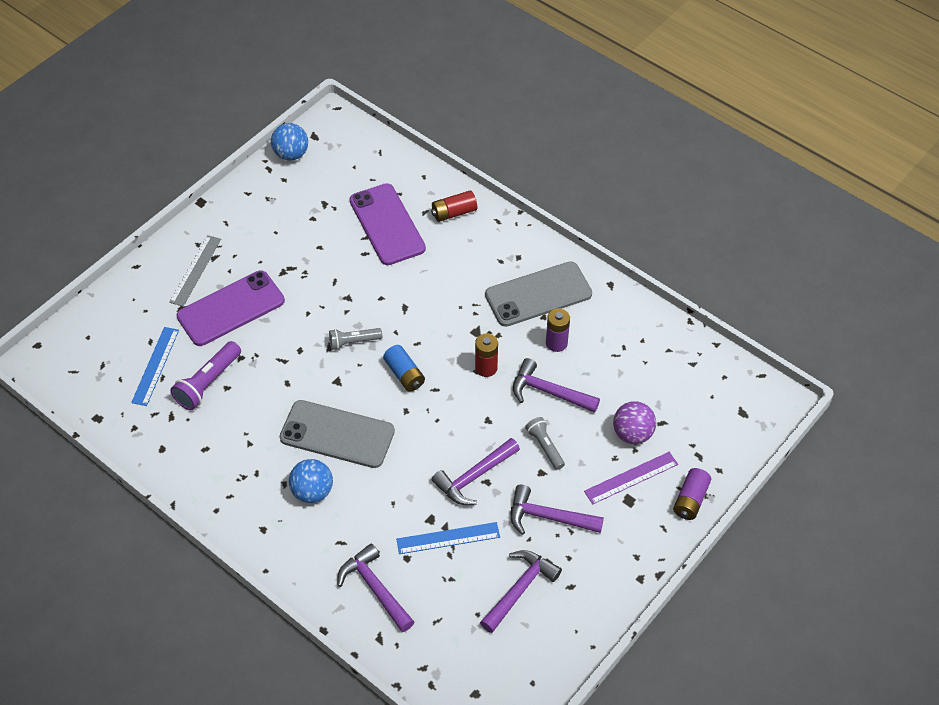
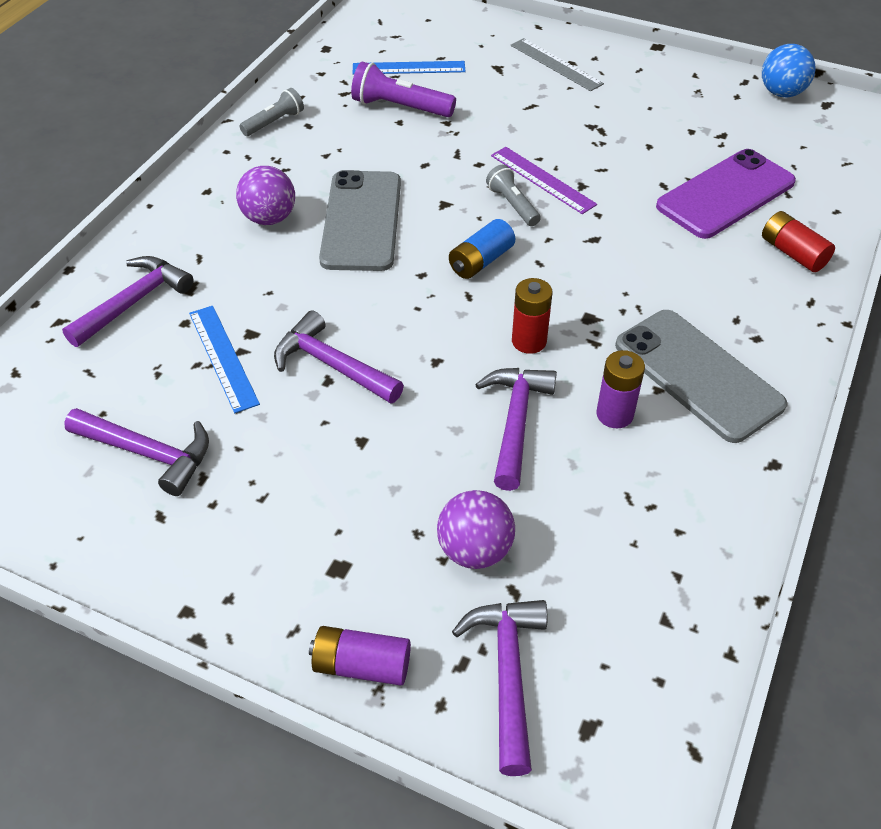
camera: 75 degrees right, 5 degrees down
grey ruler [169,235,221,307] -> grey ruler turned 45 degrees clockwise [511,38,604,91]
purple phone [176,271,285,346] -> none
blue ball [289,459,333,503] -> purple ball [236,166,295,225]
purple hammer [510,484,604,535] -> purple hammer moved to [452,600,547,776]
grey flashlight [525,417,565,470] -> grey flashlight moved to [240,88,304,136]
purple ruler [584,452,678,505] -> purple ruler moved to [491,147,597,214]

